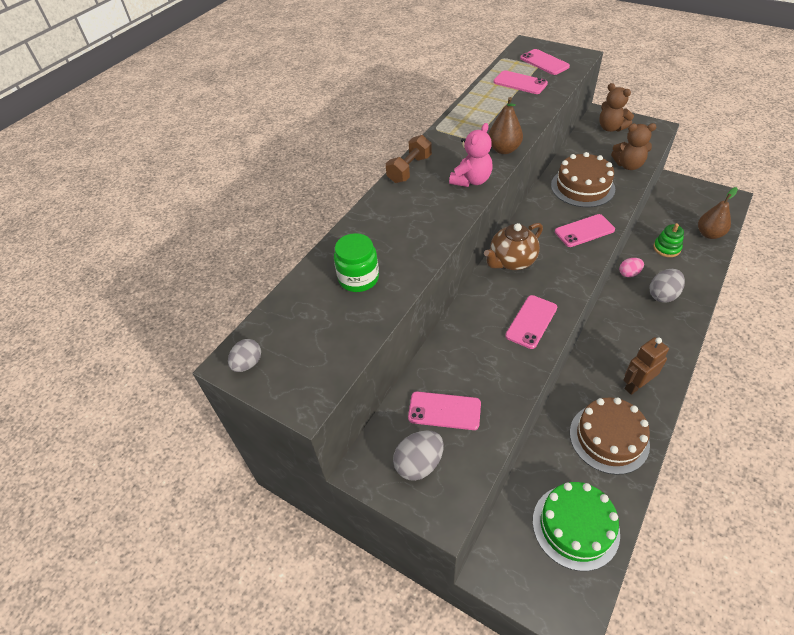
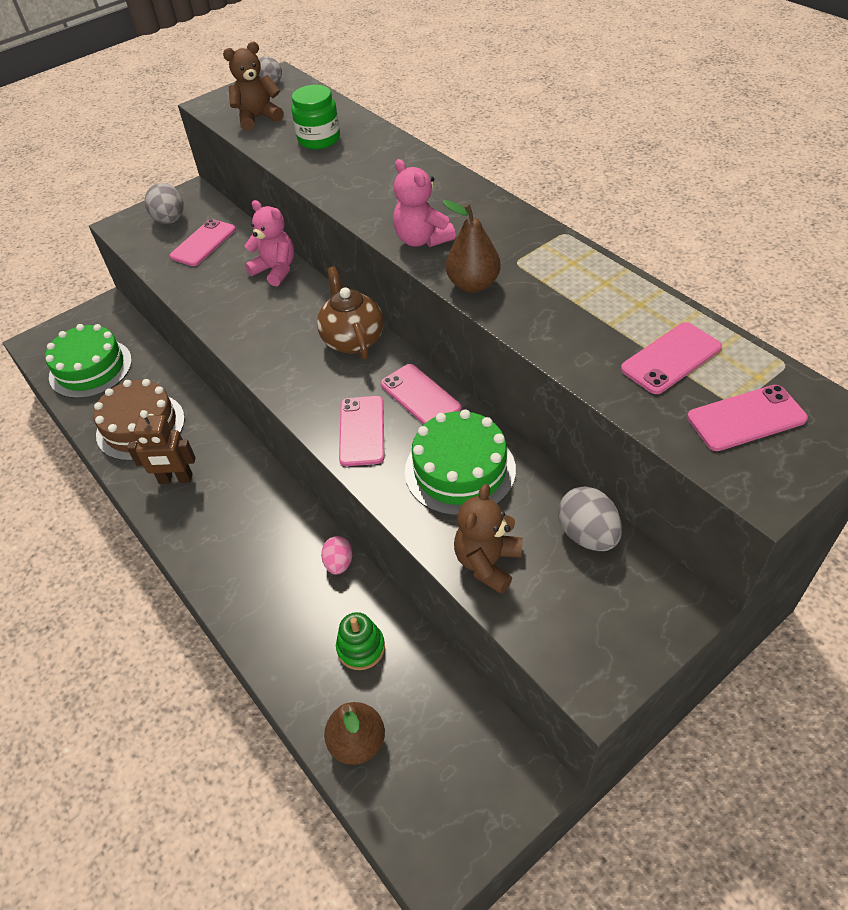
camera: 110 degrees right, 0 degrees up
brown dumbbell [386,135,432,183] -> none
pink phone [505,295,557,349] -> pink phone moved to [381,364,462,424]
brown cake [551,152,615,207] -> green cake [405,409,516,516]
brown teddy bear [599,83,634,132] -> brown teddy bear moved to [223,42,284,131]
brown robot [623,337,669,395] -> brown robot turned 105 degrees clockwise [127,410,196,484]
grey egg [650,269,685,303] -> grey egg moved to [558,486,622,551]
none -> pink teddy bear [245,200,294,286]

